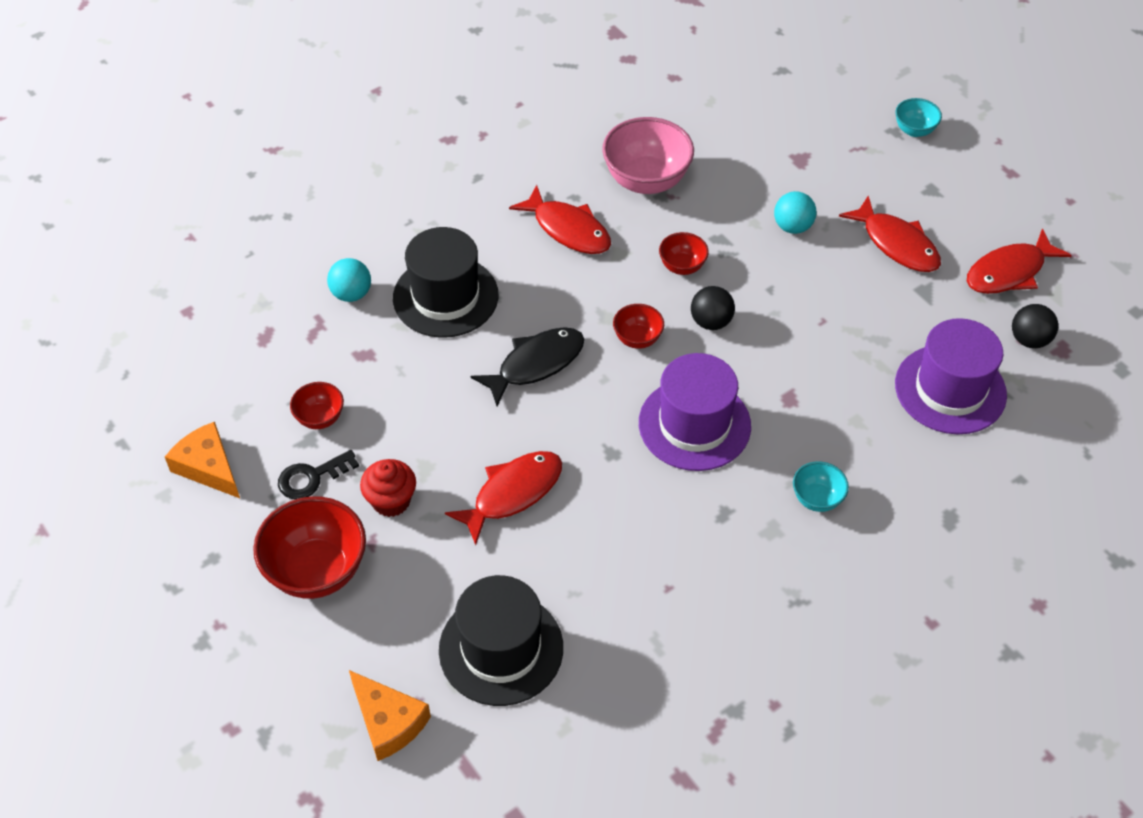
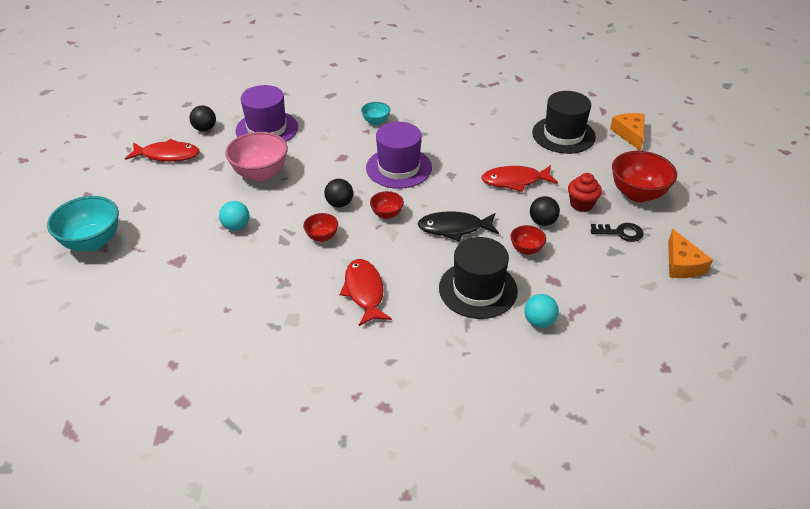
camera: 145 degrees left, 10 degrees down
red bowl [290,382,344,429] -> red bowl moved to [510,225,546,255]
pink bowl [602,117,694,194] -> pink bowl moved to [225,132,288,181]
red fish [839,196,941,272] -> none
turquoise bowl [895,98,942,137] -> turquoise bowl [47,196,119,252], size x1.92
none -> black ball [530,196,560,226]

